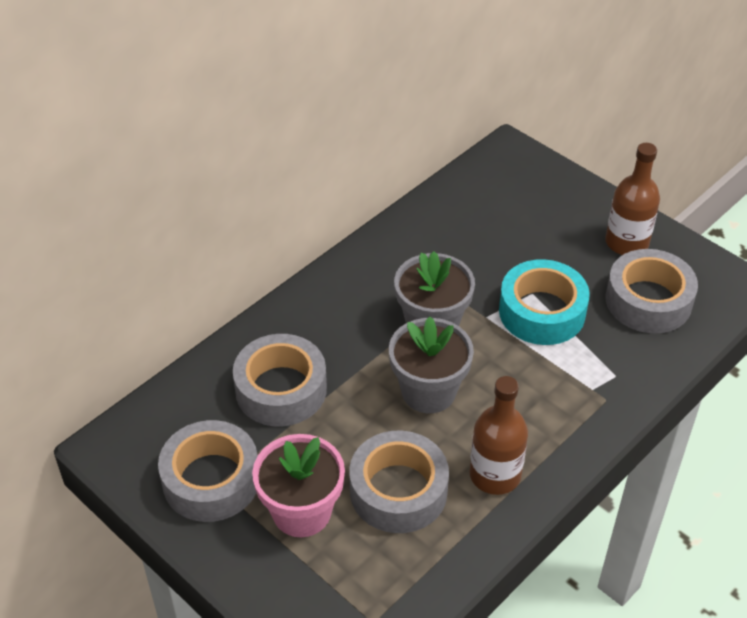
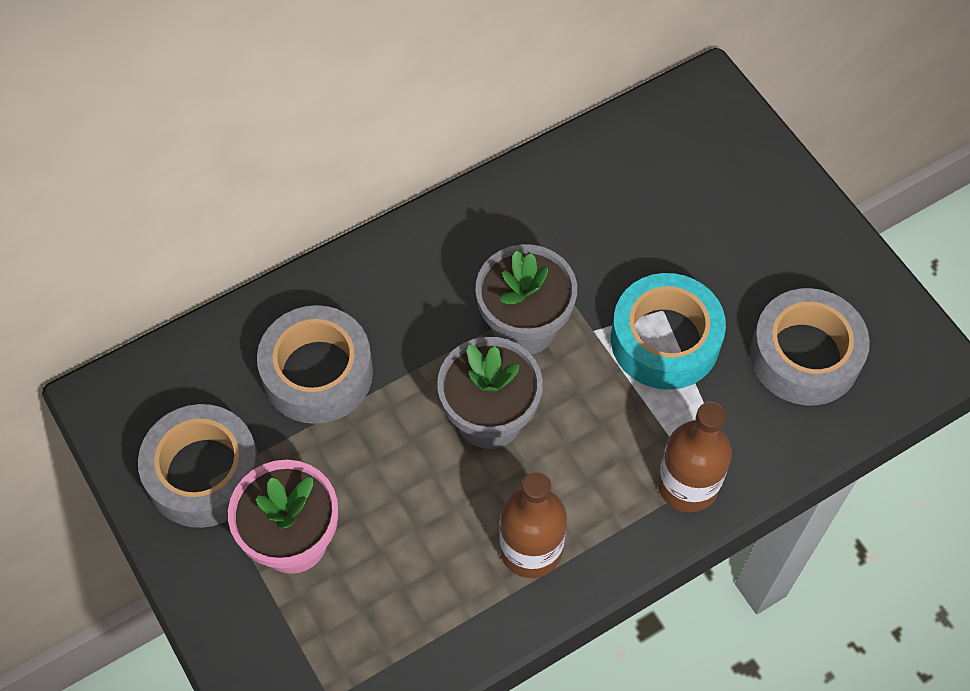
camera: 15 degrees right, 15 degrees up
grey tape [349,431,449,533] -> none
brown bottle [605,143,660,255] -> brown bottle moved to [658,402,732,513]

